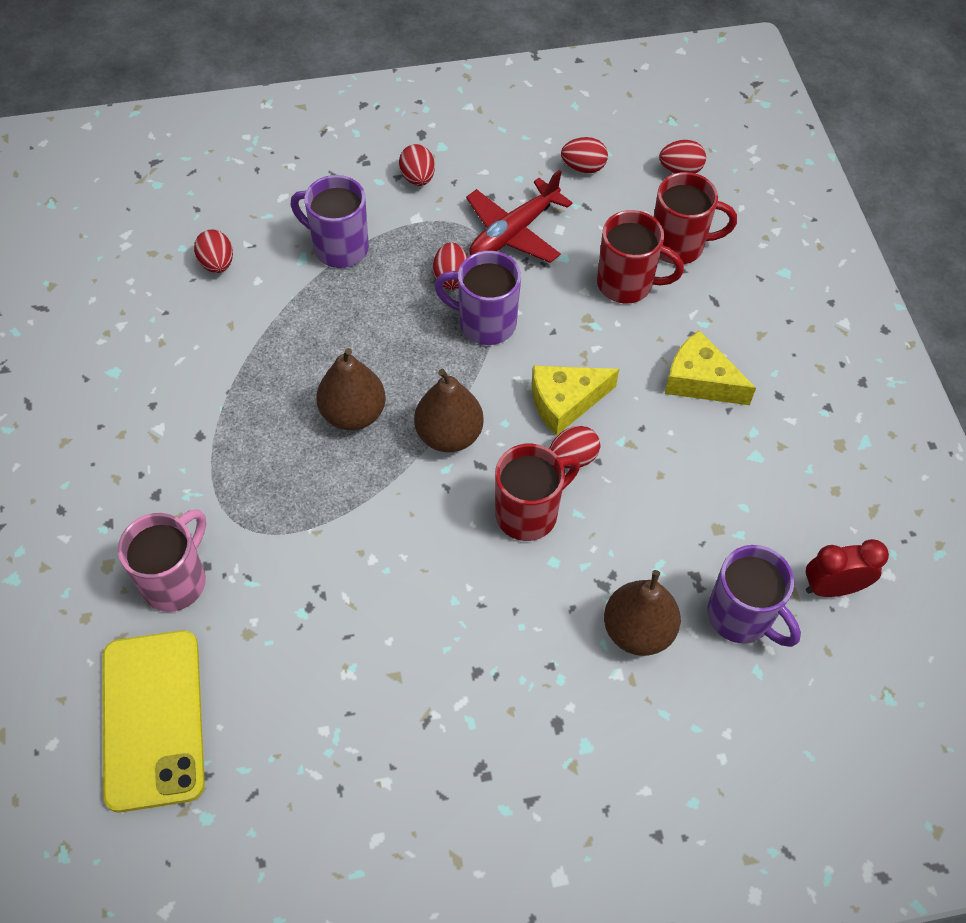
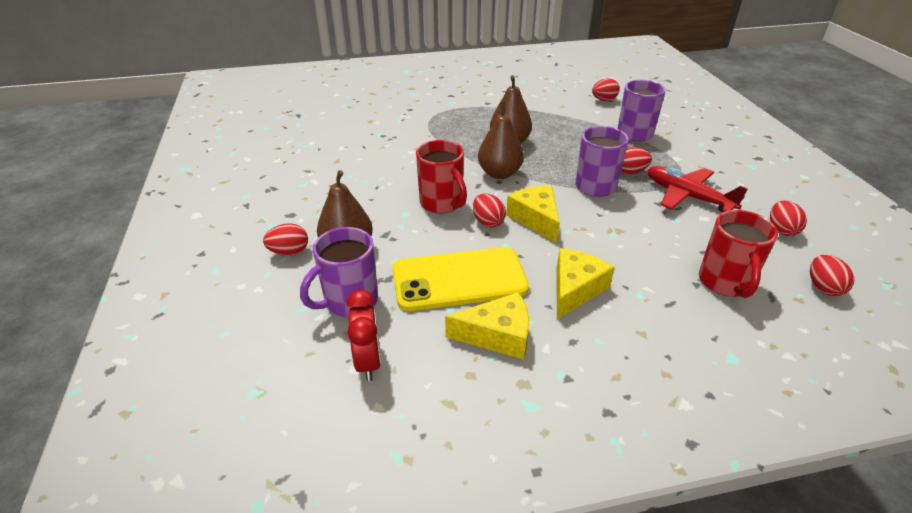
camera: 90 degrees right, 20 degrees down
yellow phone [102,630,205,812] -> yellow phone moved to [392,247,529,311]
pink mug [118,509,206,612] -> none
red egg [399,144,435,186] -> red egg moved to [263,223,308,256]
red mug [597,210,684,303] -> none
none -> yellow cheese [445,292,529,360]

